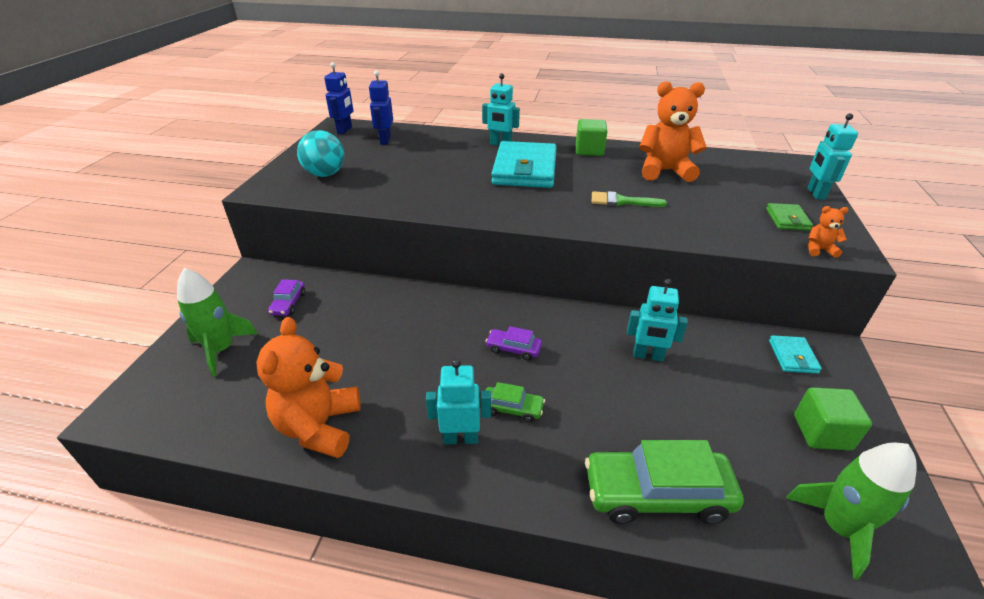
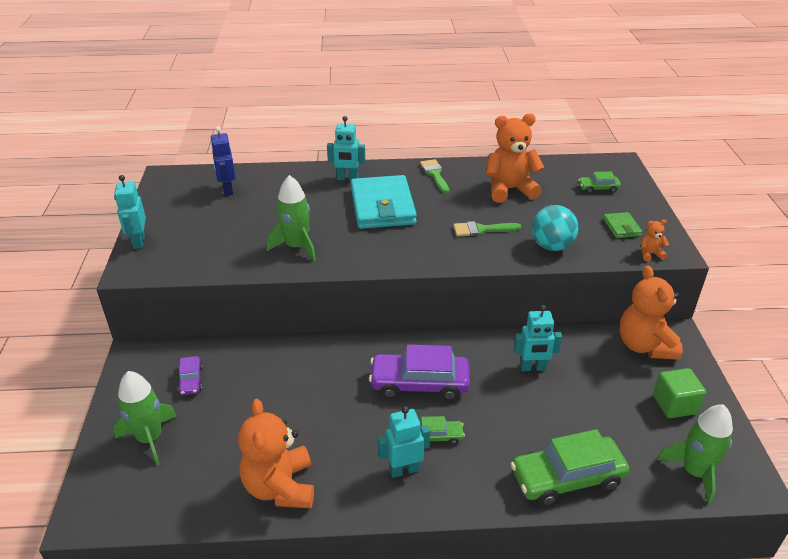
camera: 15 degrees left, 0 degrees up
turquoise ball [297,130,344,177] -> turquoise ball moved to [531,205,579,251]
blue robot [324,62,353,134] -> none
purple car [485,326,542,361] -> purple car [369,345,470,401], size x2.03
green cube [576,119,607,156] -> green brush [420,159,449,194]
turquoise wallet [769,335,822,374] -> orange teddy bear [620,266,683,360]
turquoise robot [807,113,858,200] -> turquoise robot moved to [114,175,146,249]
none -> green rocket [266,175,316,261]
none -> green car [578,171,621,193]

